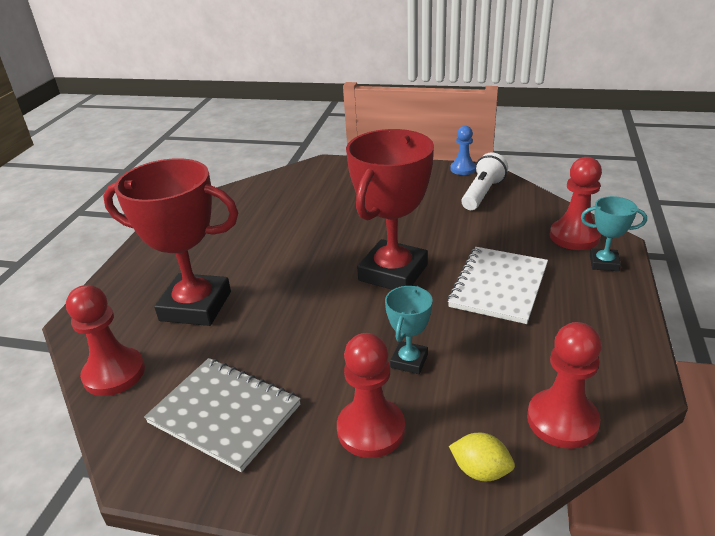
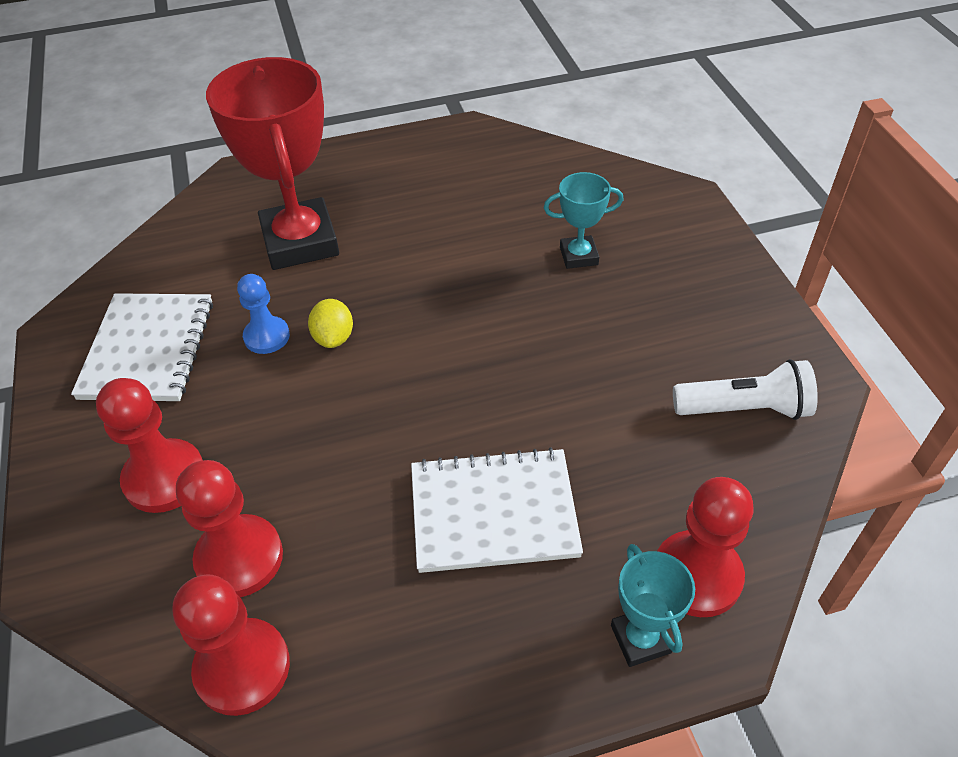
camera: 60 degrees right, 15 degrees up
red pawn [66,285,145,396] -> red pawn moved to [176,460,283,597]
grey notebook [144,358,301,472] -> white notebook [71,293,213,401]
red trophy [346,129,434,290] -> none
turquoise trophy [385,286,433,374] -> turquoise trophy moved to [544,172,624,269]
yellow lemon [449,433,515,481] -> yellow lemon moved to [308,299,353,348]
blue pawn [450,126,476,175] -> blue pawn moved to [237,274,290,354]

